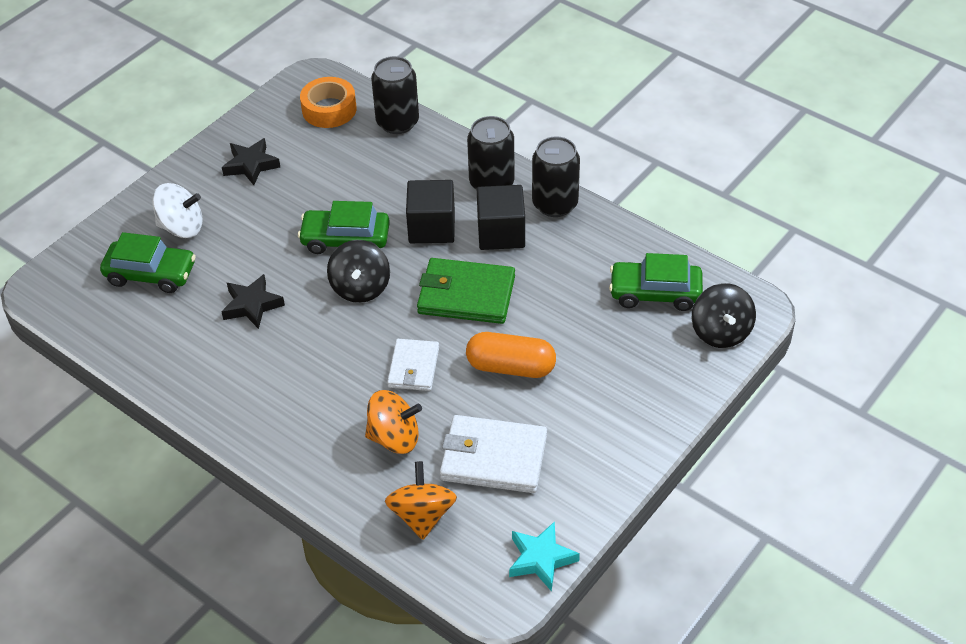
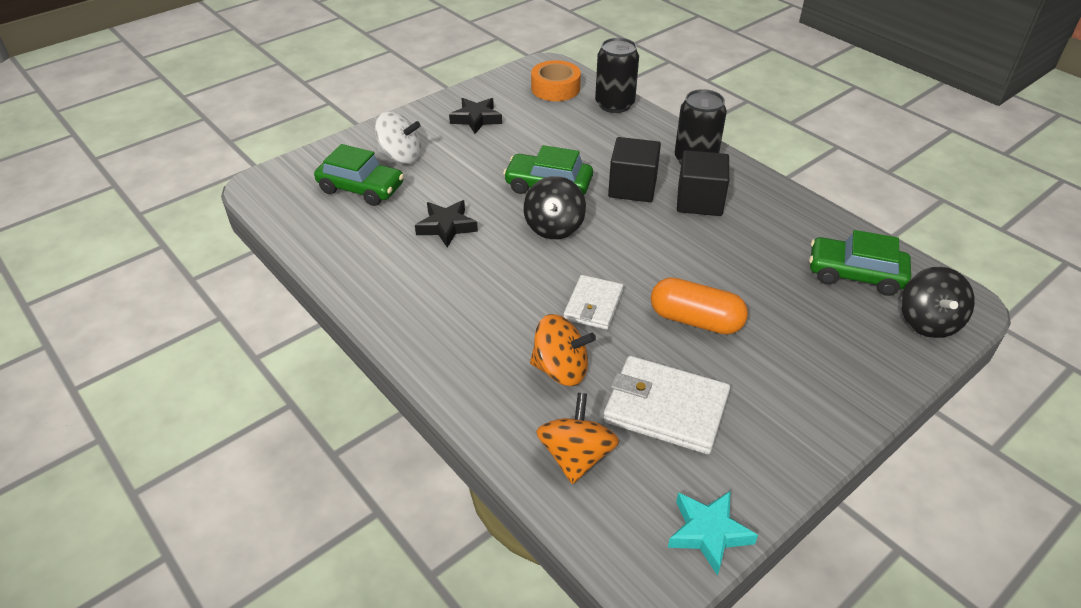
camera: 10 degrees right, 5 degrees down
green wallet [417,258,515,324] -> none
black can [532,136,580,217] -> none

